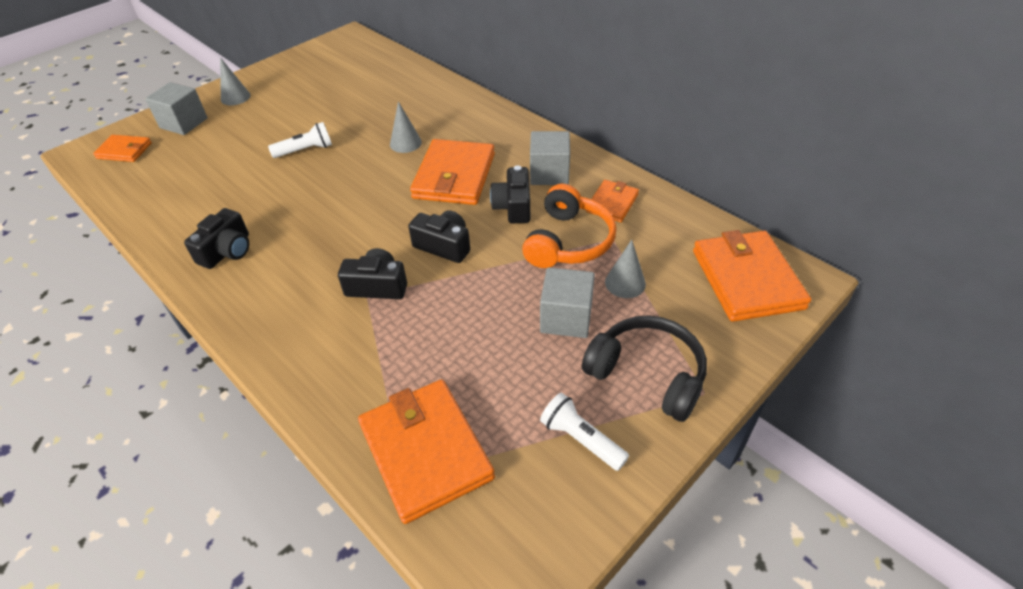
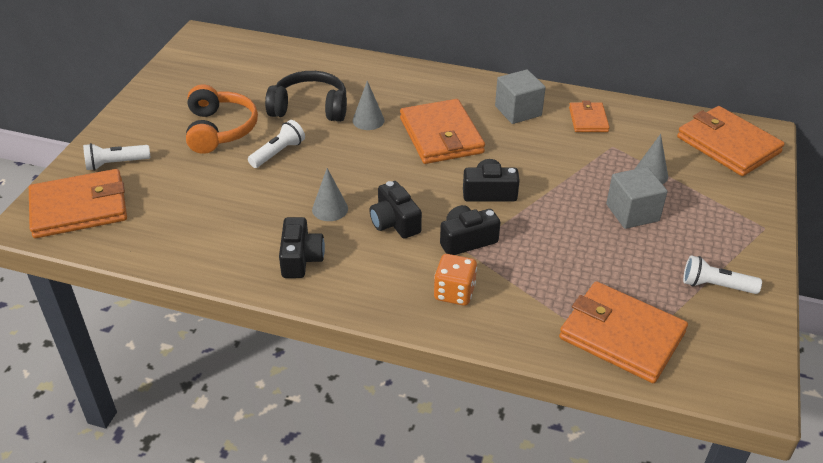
camera: 30 degrees left, 5 degrees down
orange wallet [93,135,152,162] -> orange wallet [29,169,127,238], size x1.84
grey cube [145,82,207,135] -> white flashlight [83,143,151,171]
grey cone [220,57,251,105] -> grey cone moved to [312,168,348,221]
black camera [490,165,530,224] -> black camera moved to [369,181,422,239]
orange headphones [522,184,616,268] -> orange headphones moved to [186,84,258,154]
black headphones [582,315,707,422] -> black headphones moved to [265,71,347,122]
none -> orange dice [434,254,477,306]

